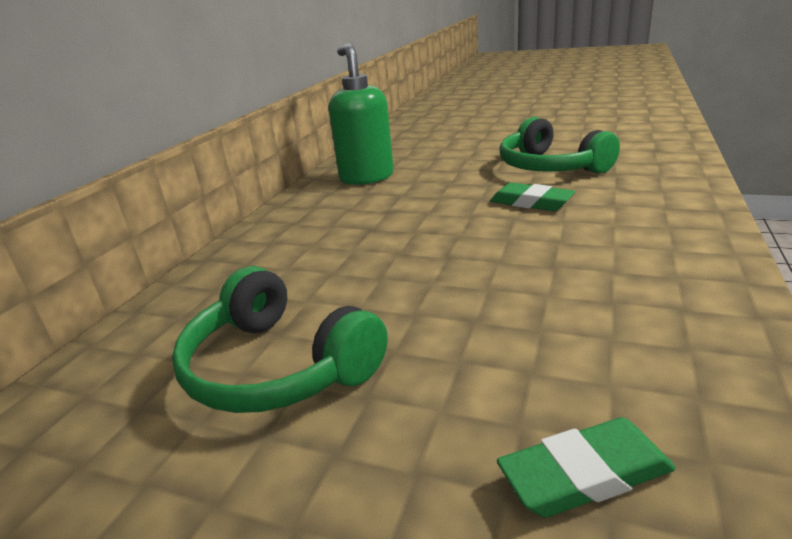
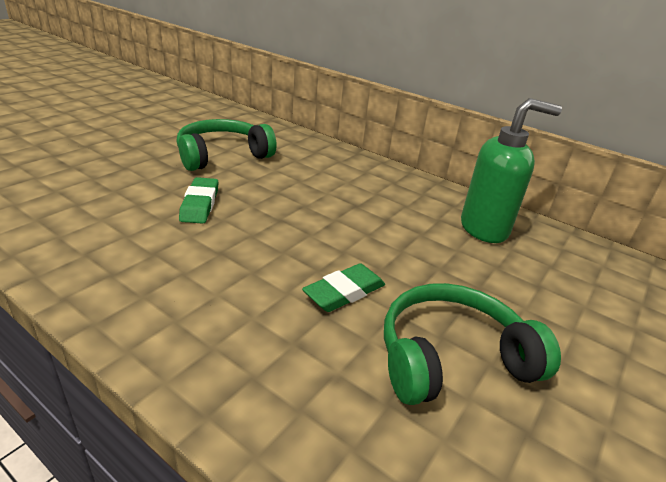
camera: 100 degrees right, 5 degrees up
green eraser [497,417,676,518] -> green eraser moved to [179,177,219,223]

